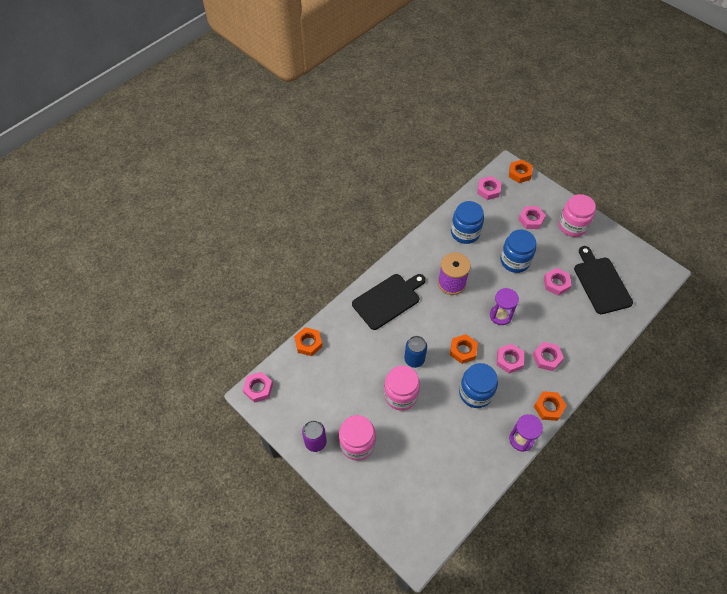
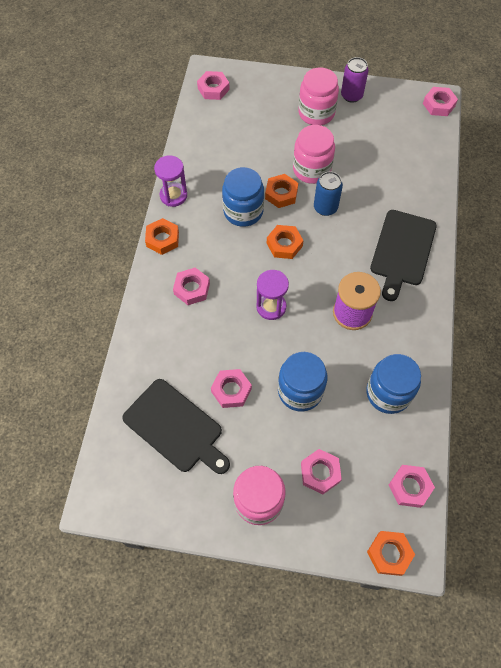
camera: 145 degrees right, 5 degrees up
orange nut [294,327,322,356] -> orange nut moved to [265,174,298,208]
pink nut [497,343,524,374] -> pink nut moved to [197,71,230,100]

